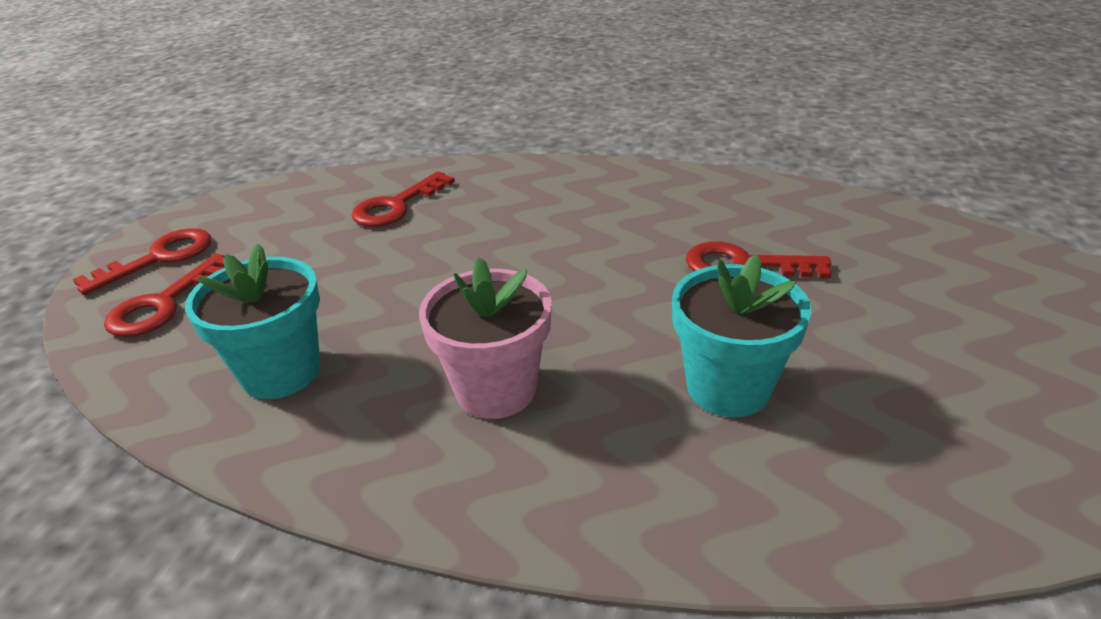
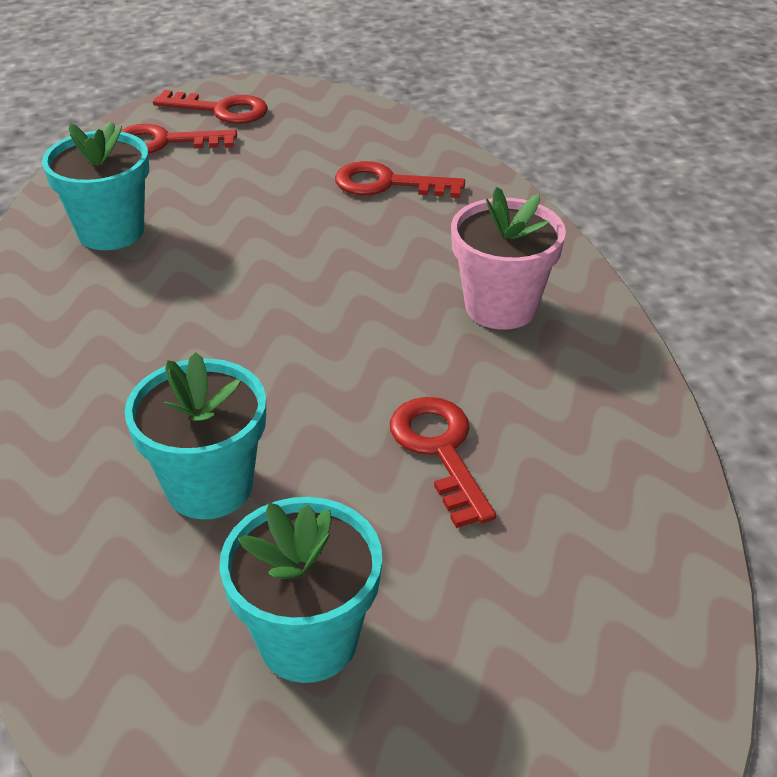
camera: 60 degrees right, 5 degrees up
pink flower pot [419,257,552,419] -> pink flower pot moved to [451,187,566,330]
none -> turquoise flower pot [219,497,382,683]

